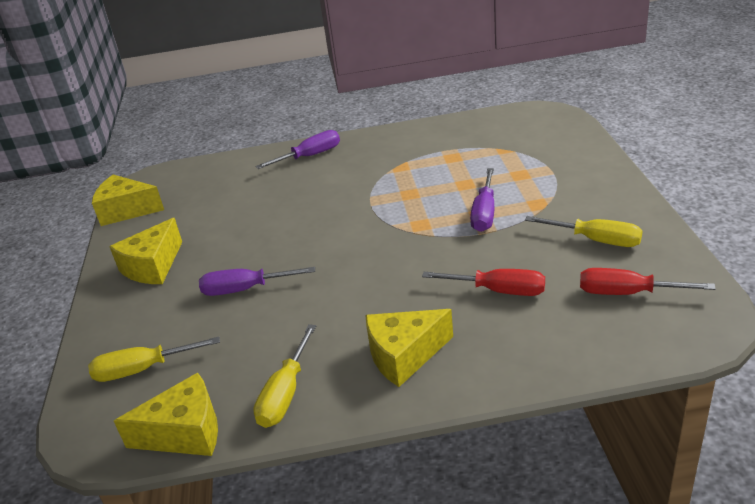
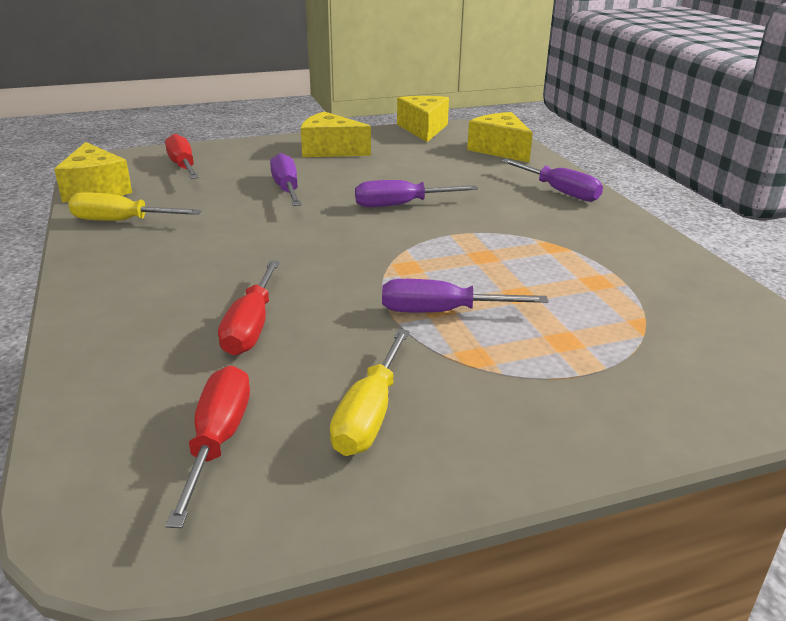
camera: 75 degrees right, 5 degrees down
yellow screwdriver [88,337,220,382] -> red screwdriver [165,134,199,179]
yellow cheese [366,309,453,387] -> yellow cheese moved to [467,112,533,162]
none -> purple screwdriver [355,180,478,207]

